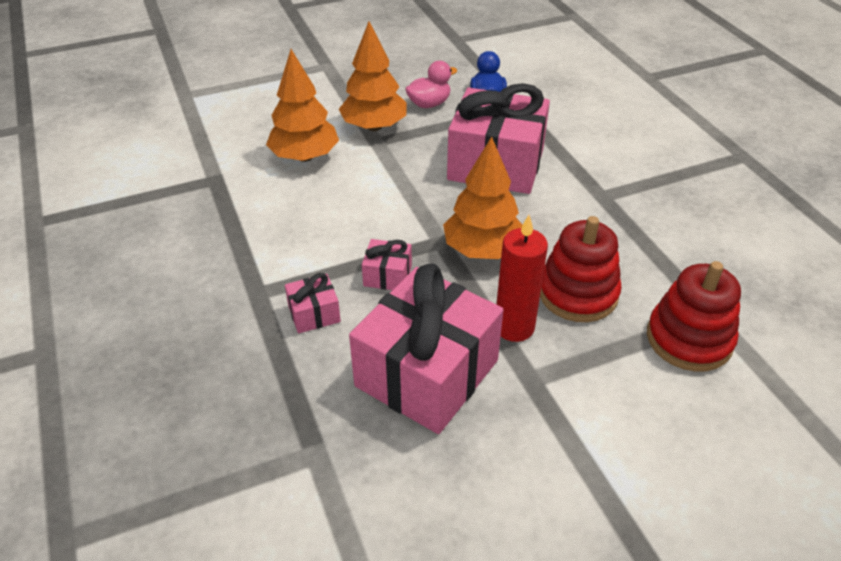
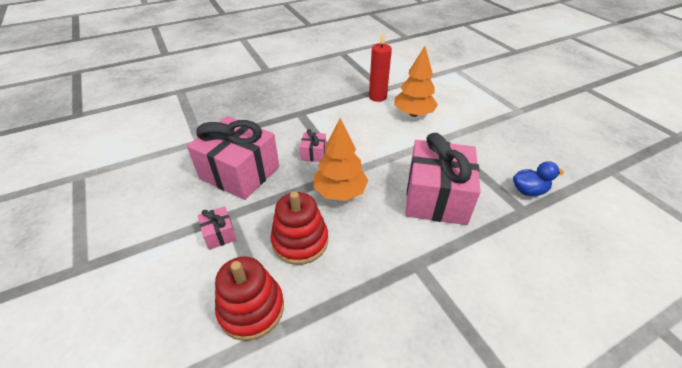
camera: 85 degrees right, 0 degrees up
pink gift [285,273,341,333] -> pink gift moved to [198,206,237,250]
orange tree [339,21,406,131] -> none
pink duck [405,61,457,108] -> none
red candle [496,215,548,342] -> red candle moved to [369,33,392,102]

